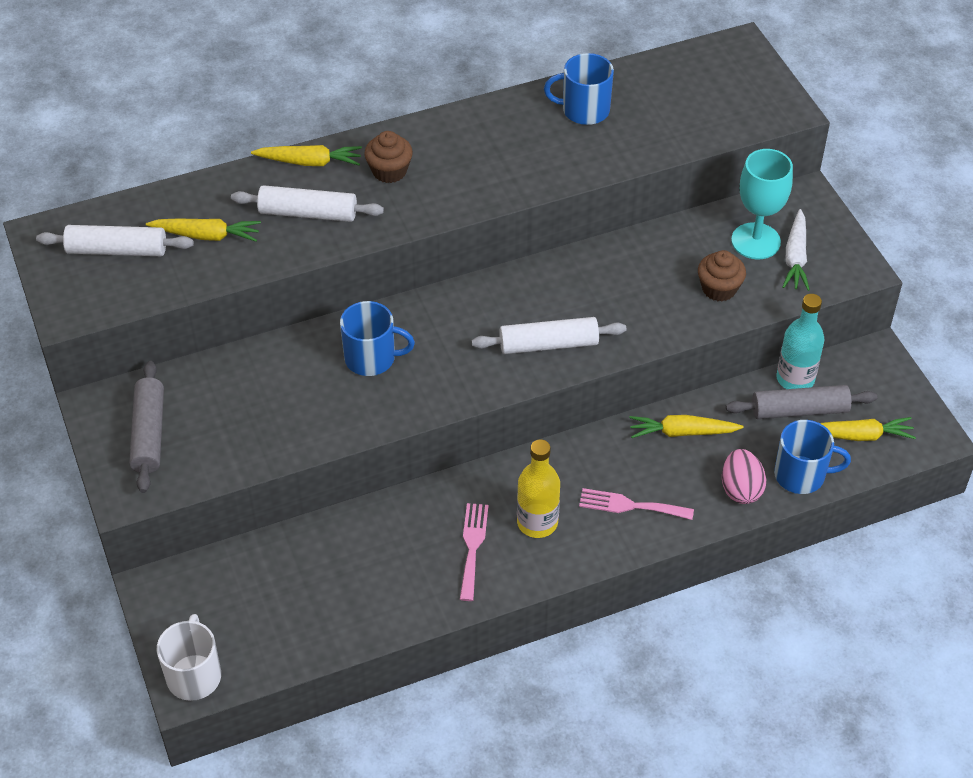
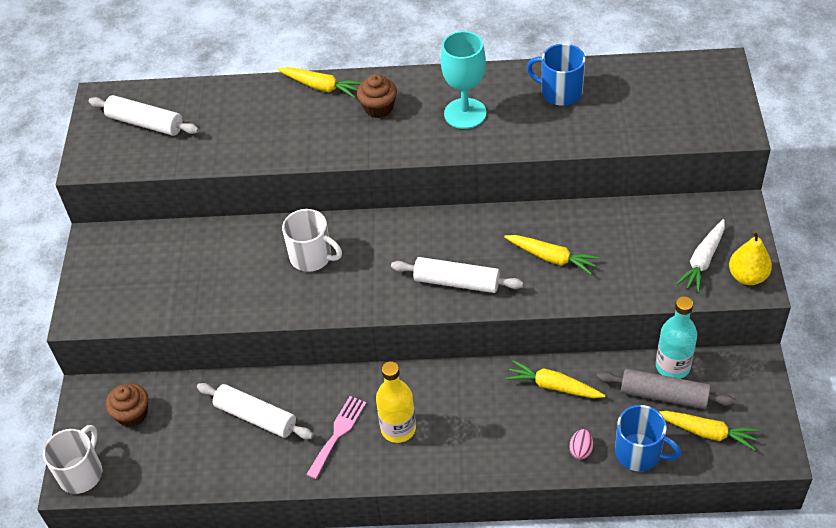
camera: 25 degrees right, 0 degrees up
grey rolling pin [129,361,164,493] -> none
yellow carrot [146,218,261,242] -> yellow carrot moved to [504,235,599,275]
white rolling pin [231,185,384,222] -> white rolling pin moved to [197,383,314,439]
blue mug [340,301,415,376] -> white mug [282,209,342,272]
pink fork [579,488,694,520] -> none
brown cupcake [698,250,746,301] -> brown cupcake moved to [105,383,148,427]
pink egg [722,449,766,504] -> pink egg [569,429,593,459], size x0.60
turquoise goblet [731,149,793,260] -> turquoise goblet moved to [441,31,486,129]
none -> yellow pear [729,230,772,285]

